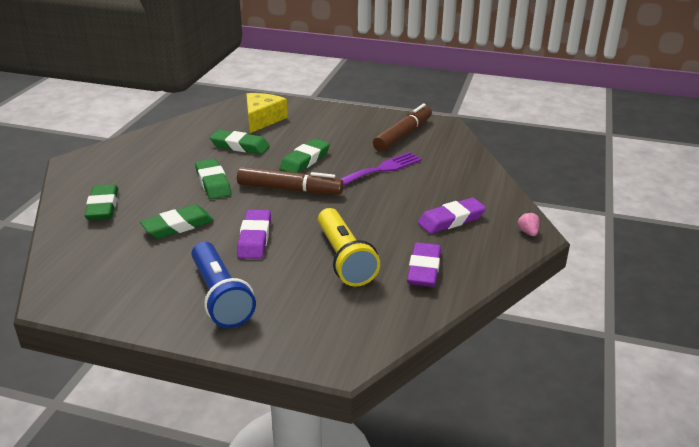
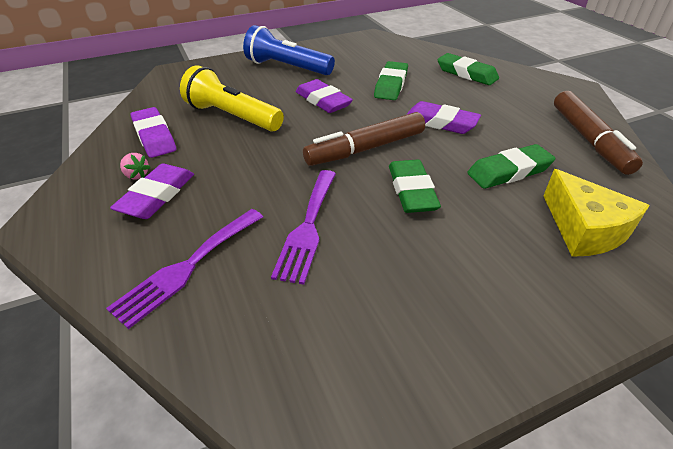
camera: 140 degrees right, 10 degrees up
green eraser [195,159,231,199] -> purple eraser [406,101,481,134]
brown marker [373,104,432,152] -> brown marker moved to [554,91,643,175]
pink strawberry [517,211,539,236] -> pink strawberry moved to [120,153,150,180]
none -> purple fork [106,209,263,329]

